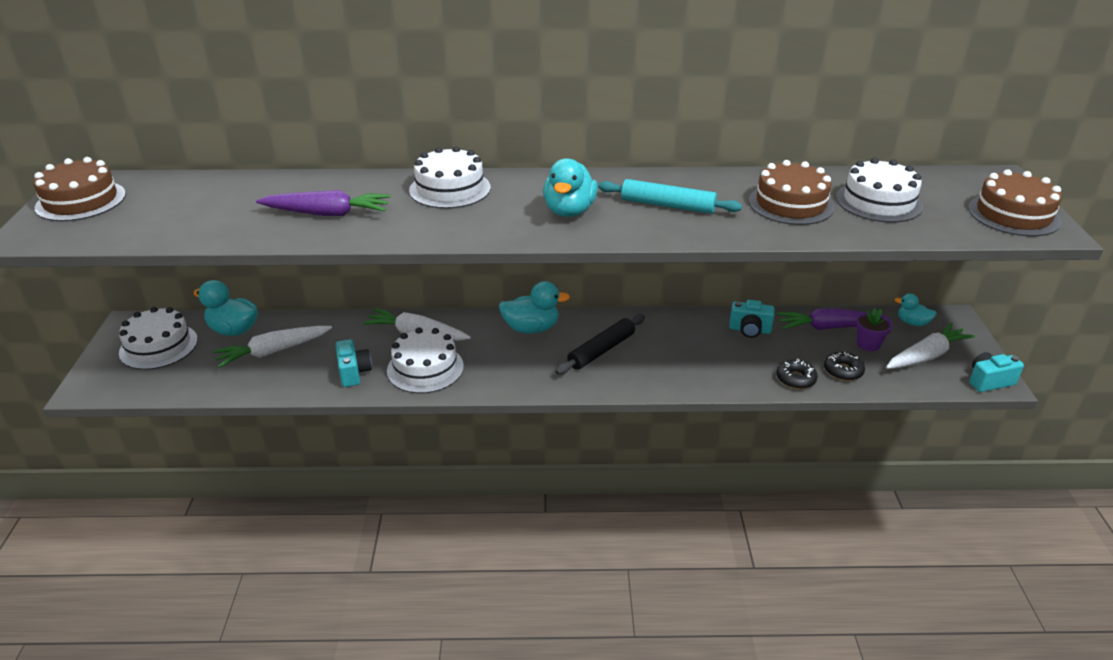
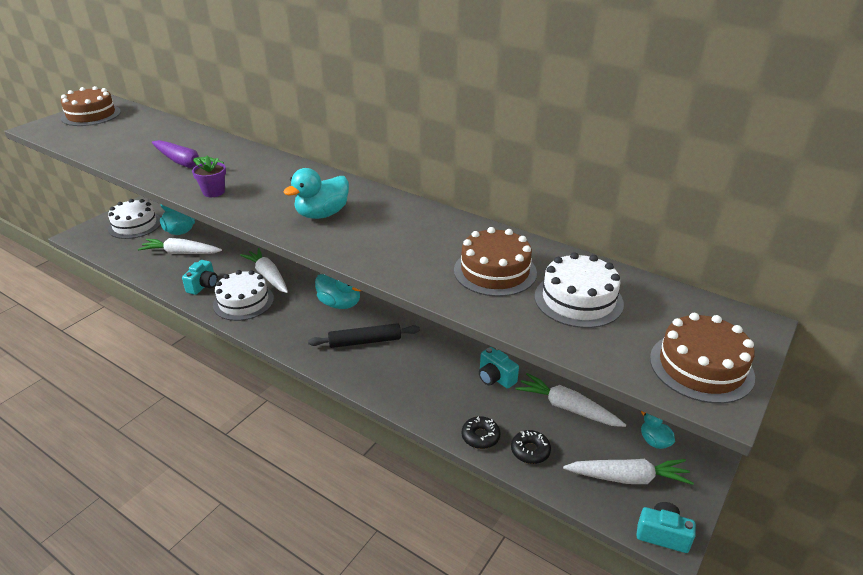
camera: 35 degrees right, 0 degrees up
white cake [409,146,491,209] -> none
turquoise rolling pin [598,179,742,214] -> none
purple carrot [776,308,890,330] -> white carrot [516,373,626,427]
purple flower pot [856,308,892,351] -> purple flower pot moved to [192,156,226,197]

